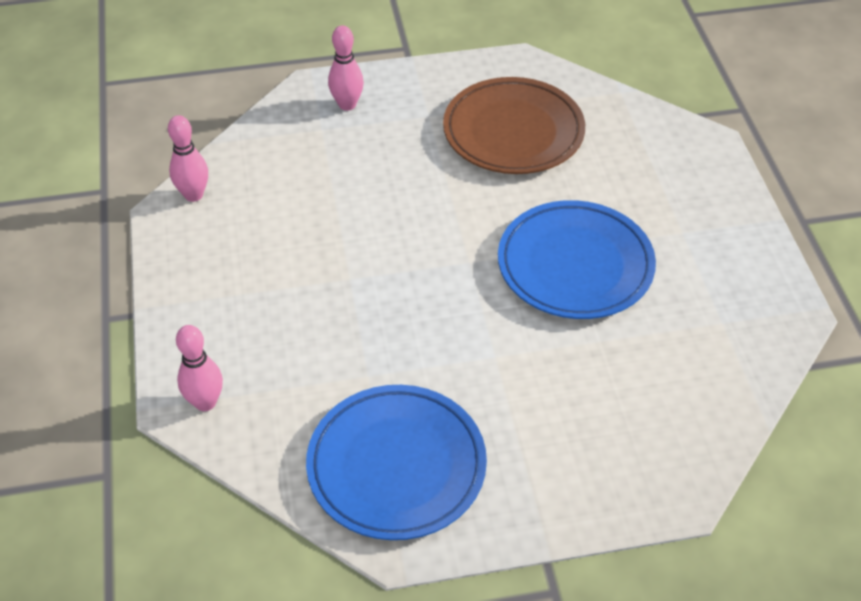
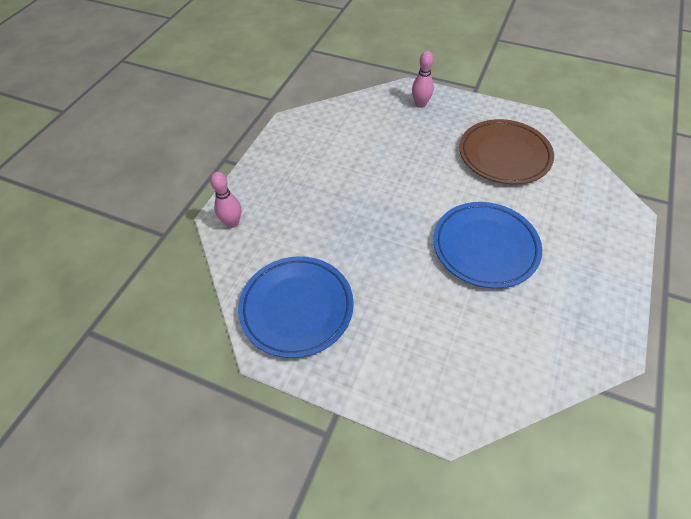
camera: 35 degrees right, 5 degrees up
pink bowling pin [168,115,208,202] -> none

